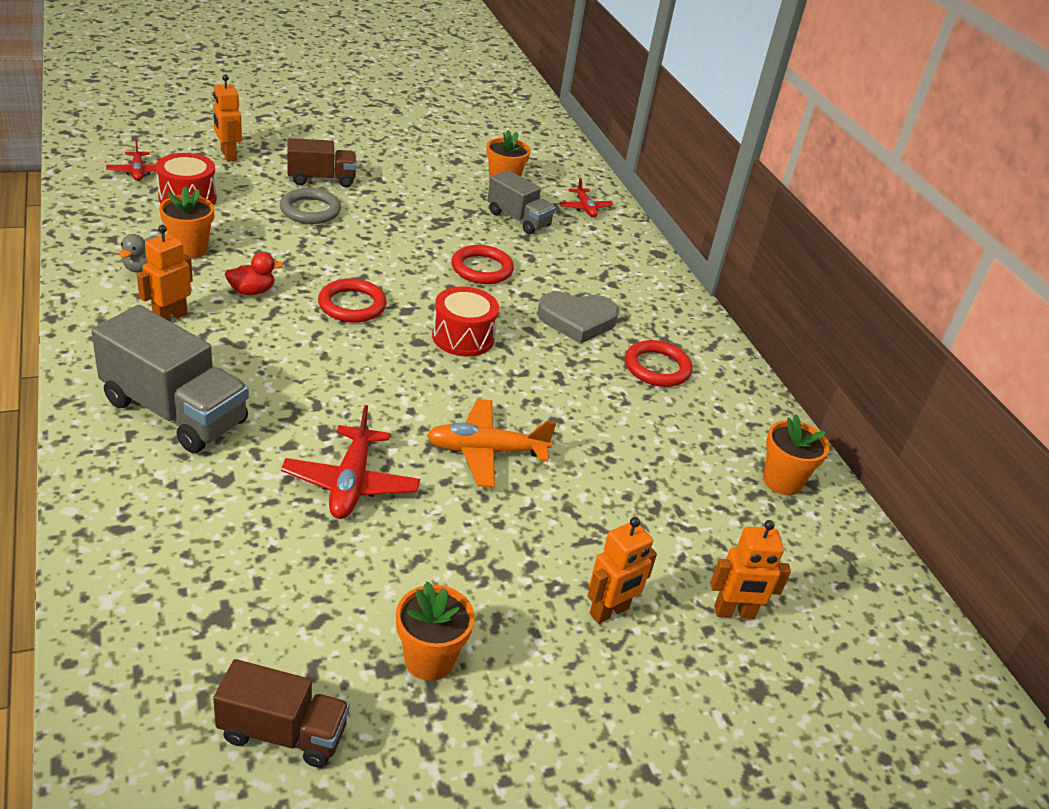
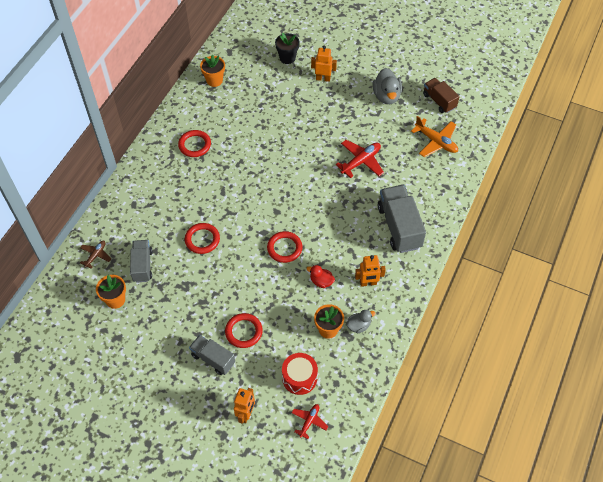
camera: 130 degrees left, 20 degrees up
grey ring [280,188,341,224] -> red ring [225,313,263,348]
brown truck [287,138,356,187] -> grey truck [189,335,235,375]
orange flower pot [396,581,475,681] -> grey duck [373,68,402,104]
orange plane [427,399,556,487] -> orange plane moved to [411,116,458,157]
red drum [432,286,499,357] -> none
grey heart [537,292,619,344] -> none
red plane [560,178,614,217] -> brown plane [80,241,111,269]
orange robot [710,520,791,619] -> black flower pot [275,33,300,64]

